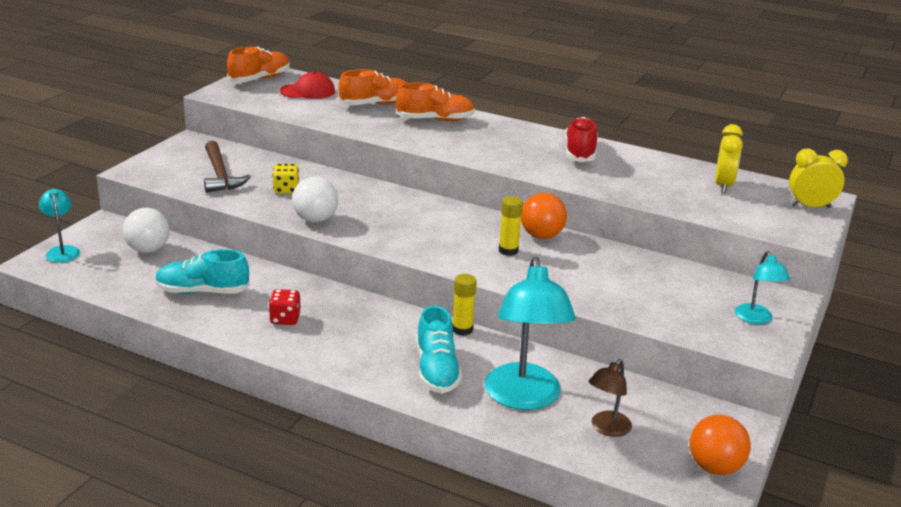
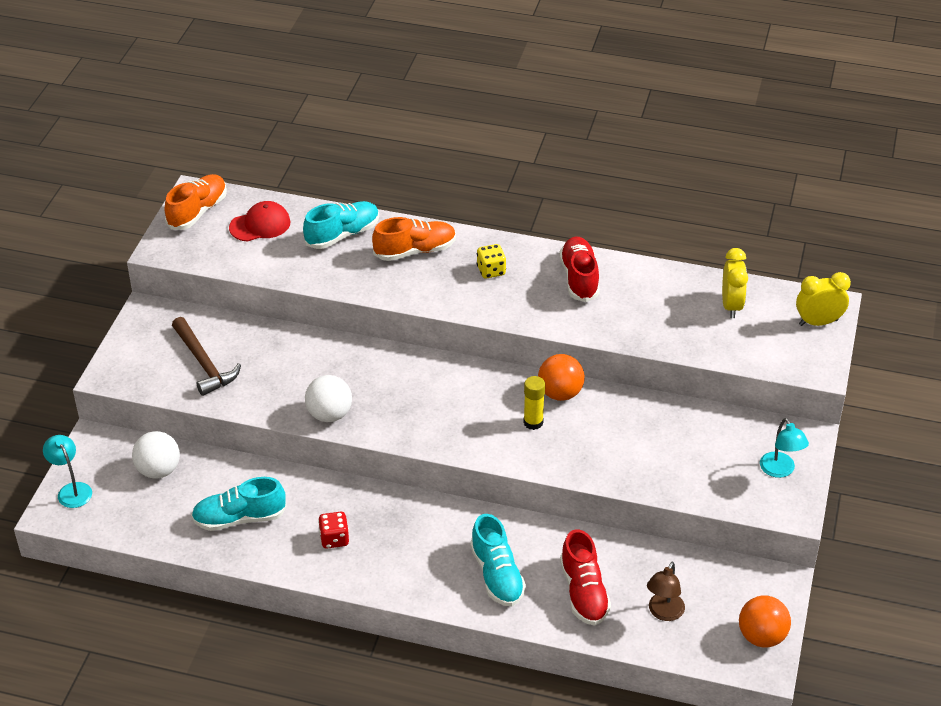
camera: 10 degrees left, 15 degrees up
yellow dice [273,164,299,194] -> yellow dice moved to [477,244,506,279]
orange shoe [338,69,407,105] -> turquoise shoe [303,201,379,249]
yellow glue stick [452,274,477,336] -> none
turquoise lamp [485,257,576,410] -> red shoe [560,529,611,625]

